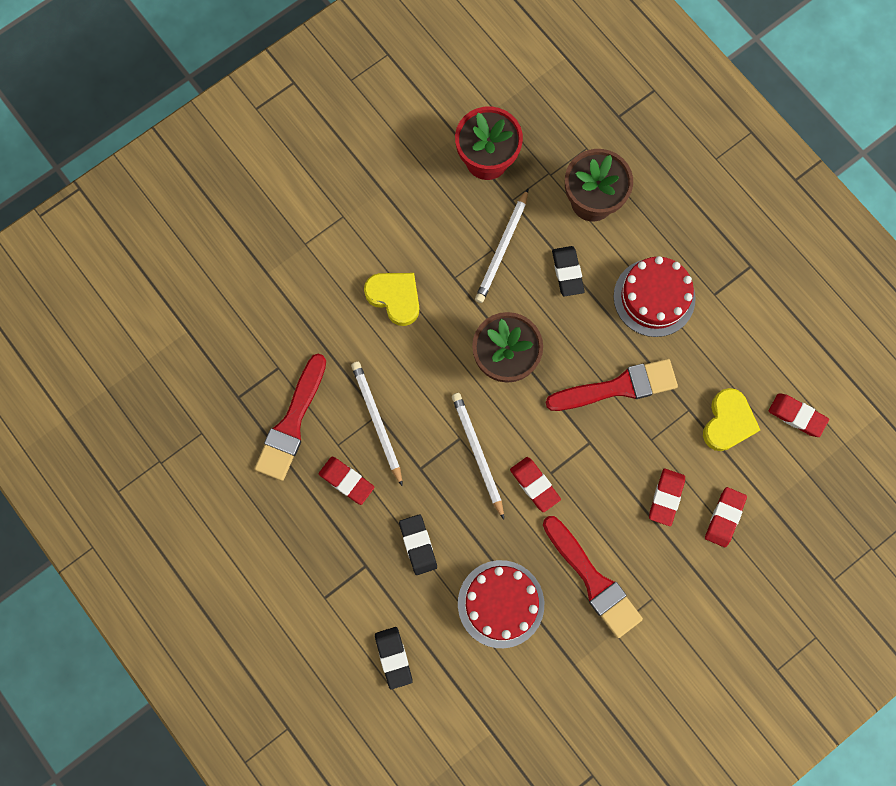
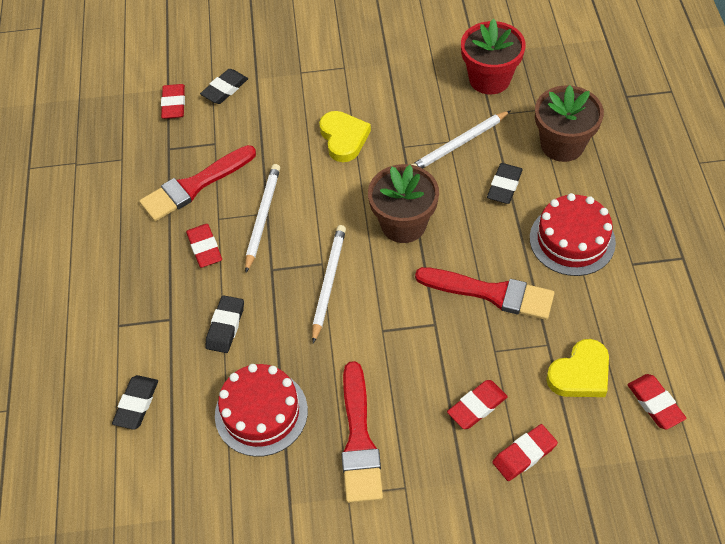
camera: 35 degrees right, 20 degrees down
red eraser [510,457,561,512] -> red eraser moved to [161,84,185,119]
none -> black eraser [200,69,248,104]

